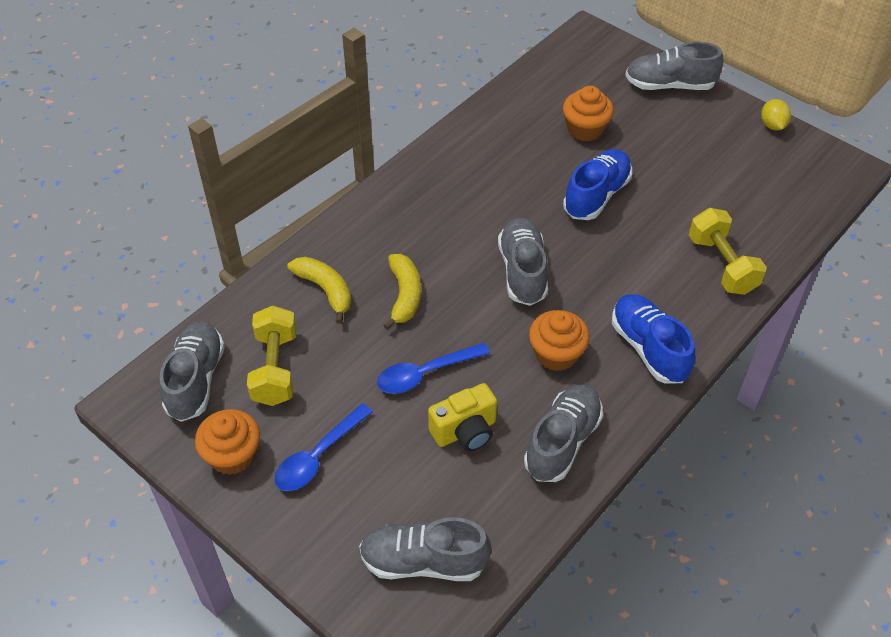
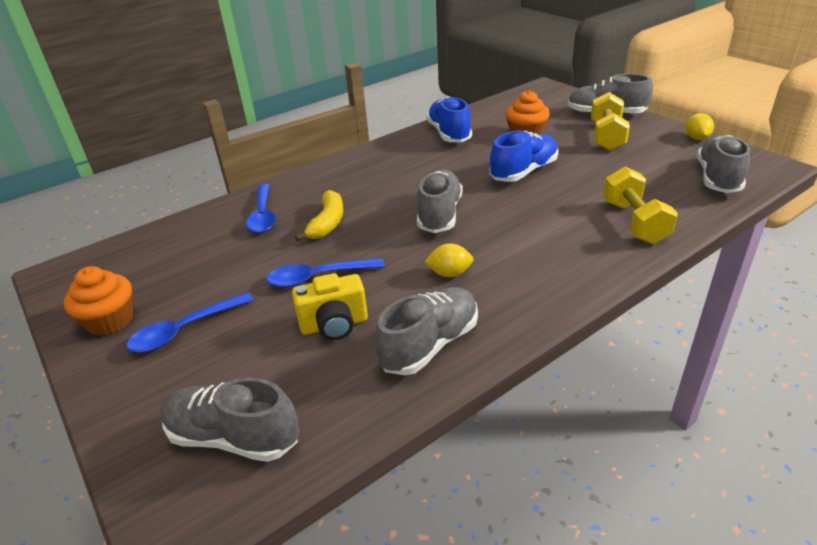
camera: 15 degrees right, 15 degrees down
grey shoe [159,321,225,422] -> grey shoe moved to [697,135,750,193]
yellow dumbbell [247,306,297,406] -> yellow dumbbell moved to [591,92,630,151]
yellow banana [287,257,351,324] -> blue spoon [246,184,276,233]
orange cupcake [529,310,590,371] -> yellow lemon [425,243,474,277]
blue shoe [612,294,695,384] -> blue shoe moved to [426,97,472,142]

